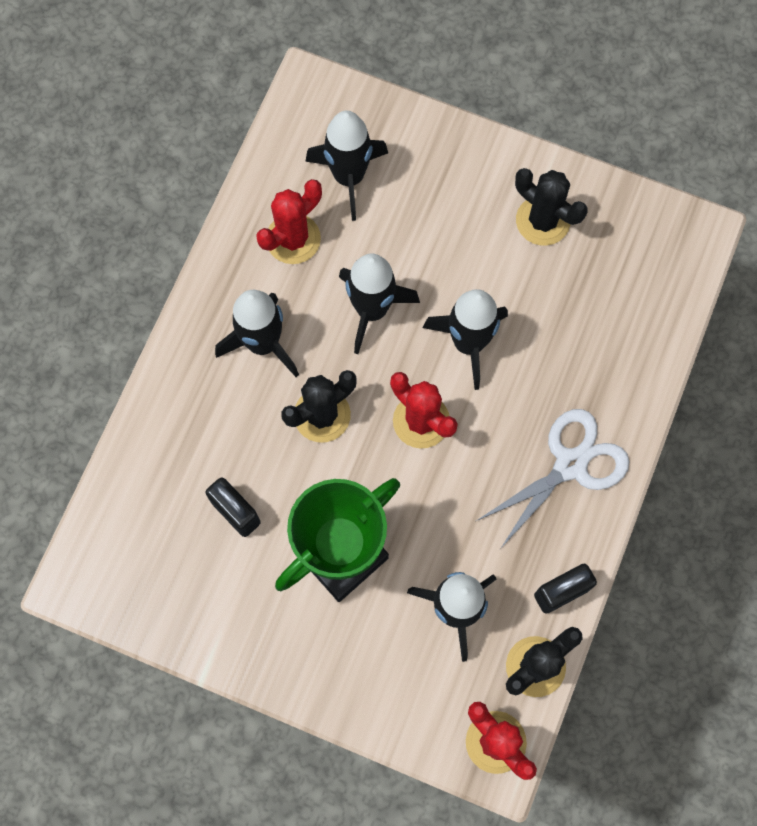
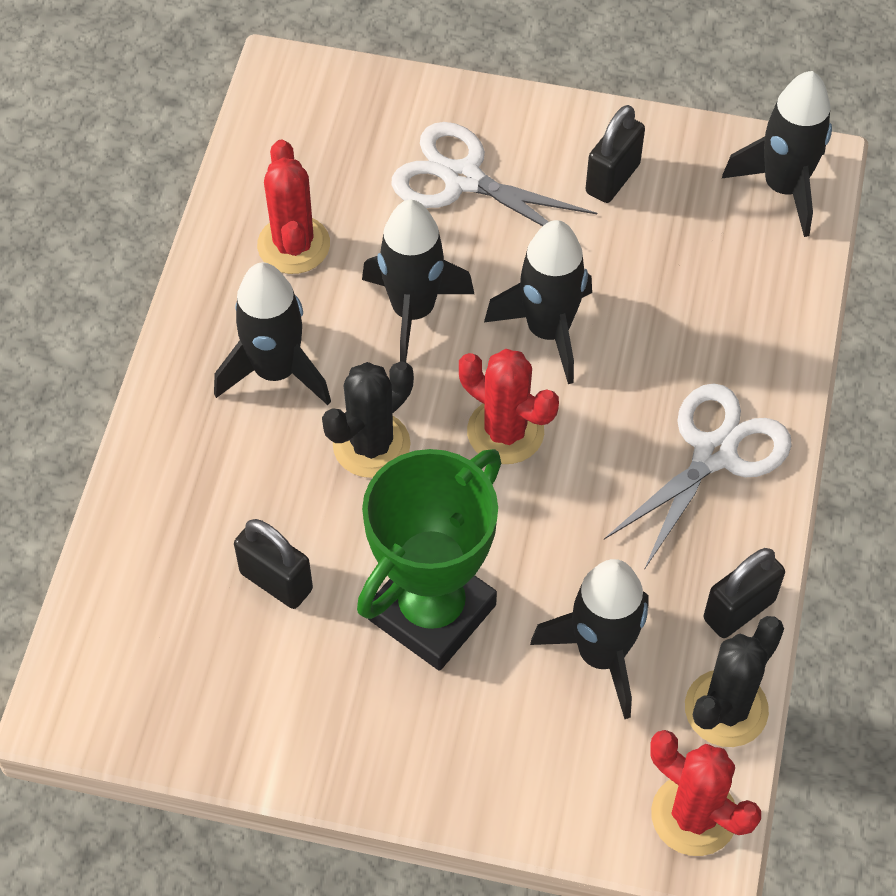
camera: 10 degrees left, 15 degrees down
red cactus [256,179,322,264] -> red cactus turned 45 degrees counterclockwise [257,140,330,274]
black rocket [305,111,388,221] -> black rocket moved to [722,71,832,237]
black cactus [515,168,588,246] -> black padlock [586,105,645,203]
none -> white scissors [391,122,597,226]

